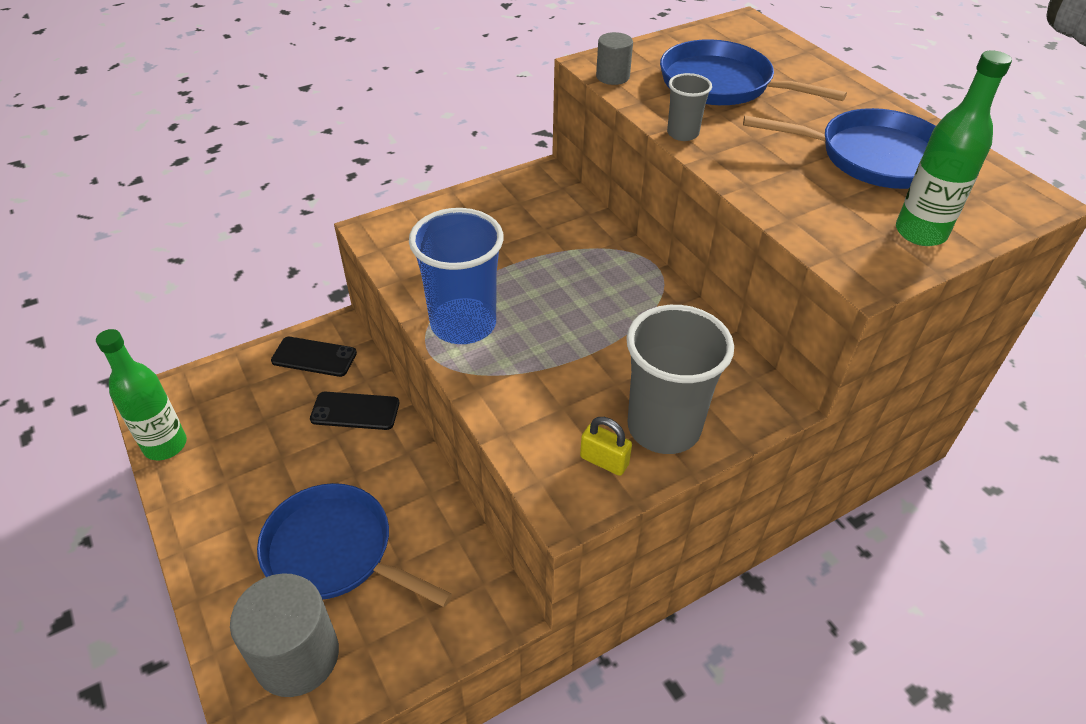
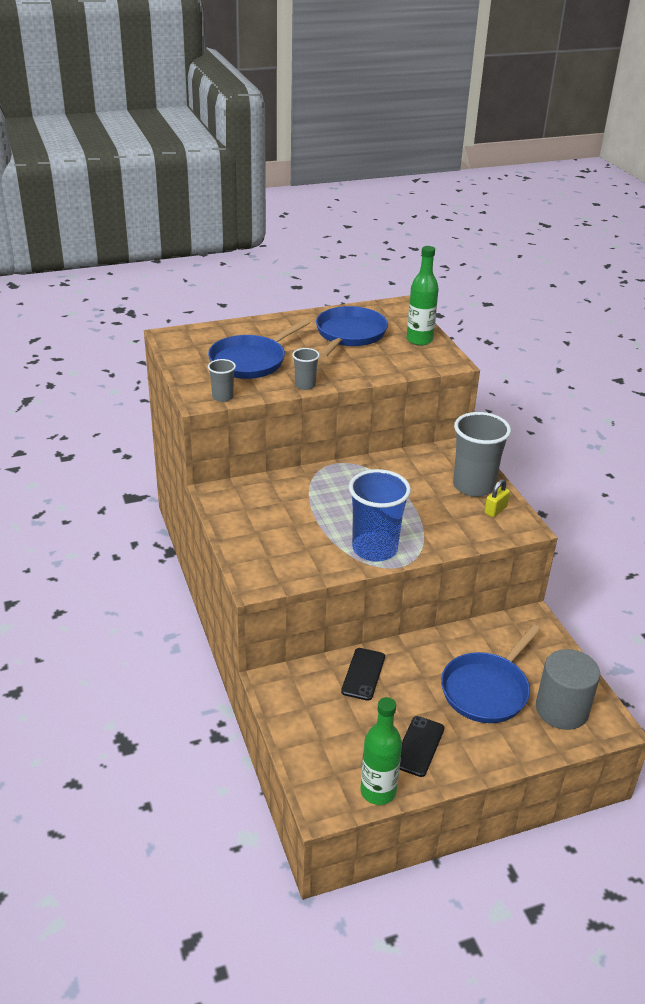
camera: 80 degrees left, 10 degrees down
black phone [271,337,357,377] -> black phone moved to [399,716,445,777]
grey cylinder [596,32,633,85] -> grey cup [208,359,236,402]

